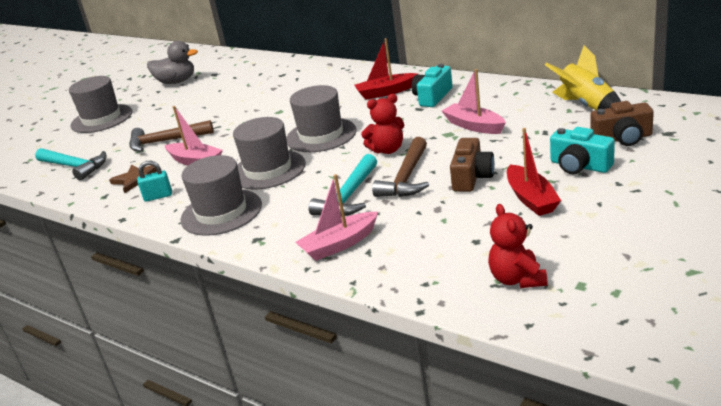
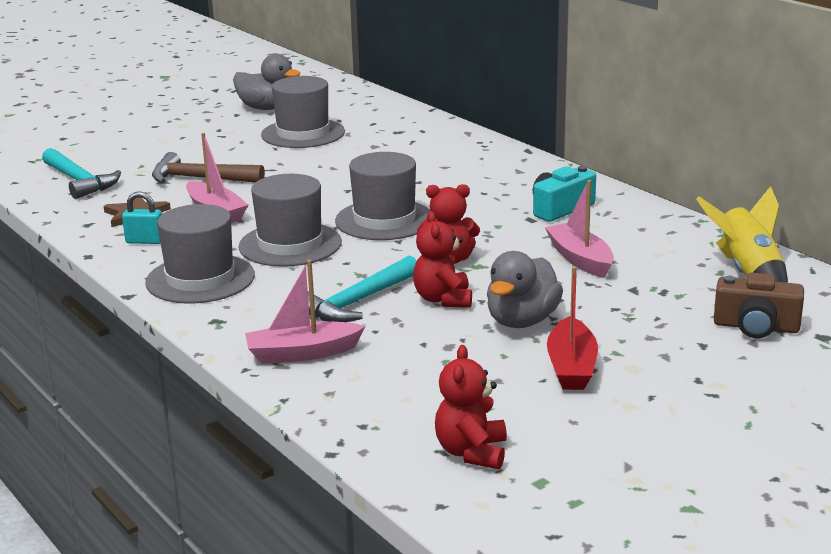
camera: 15 degrees right, 5 degrees down
grey hat [69,76,133,133] -> grey hat moved to [261,76,345,148]
red boat [355,38,418,100] -> none
brown hammer [372,137,429,197] -> red teddy bear [413,211,472,308]
brown camera [450,138,495,192] -> grey duck [487,251,563,328]
turquoise camera [550,127,615,174] -> none

